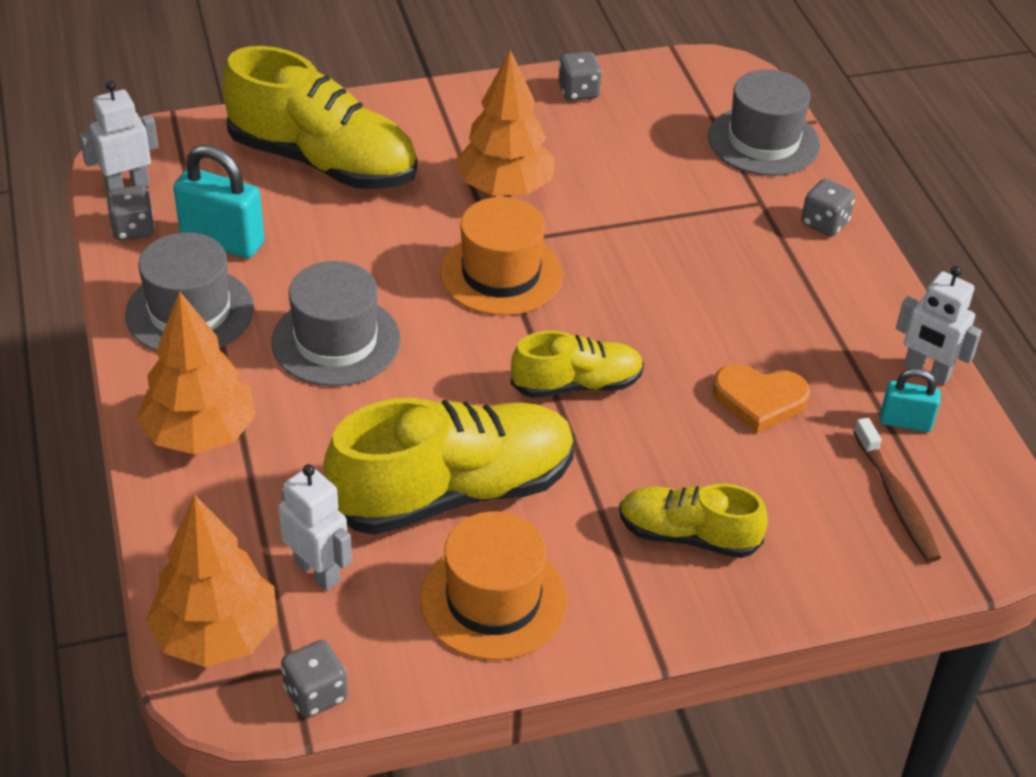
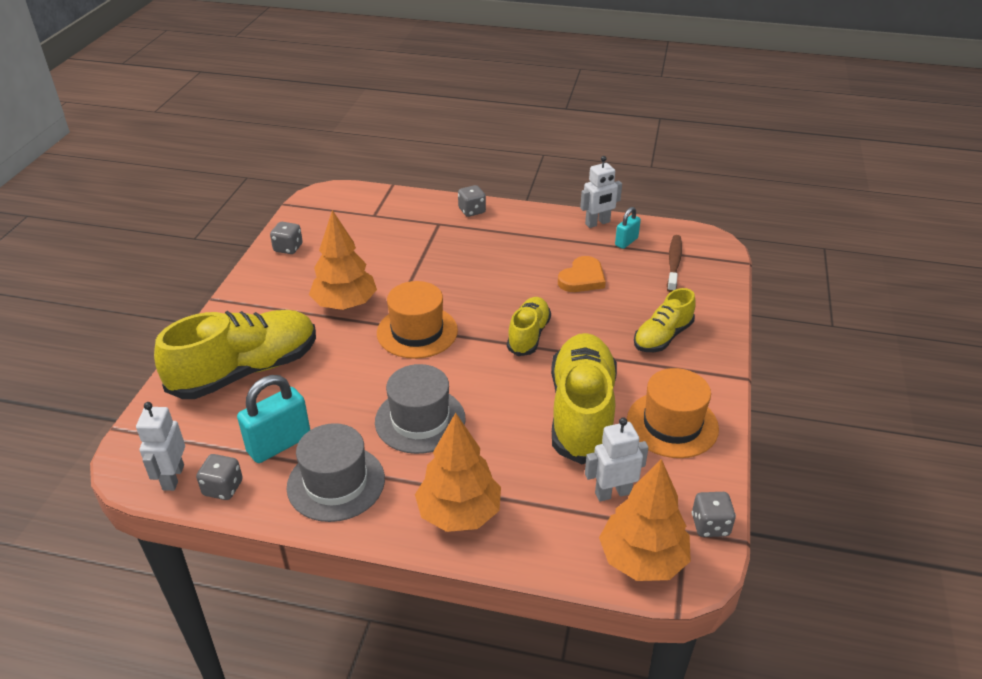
camera: 60 degrees left, 5 degrees down
grey hat [708,70,820,176] -> none
brown toothbrush [853,418,941,562] -> brown toothbrush turned 90 degrees counterclockwise [667,235,682,292]

